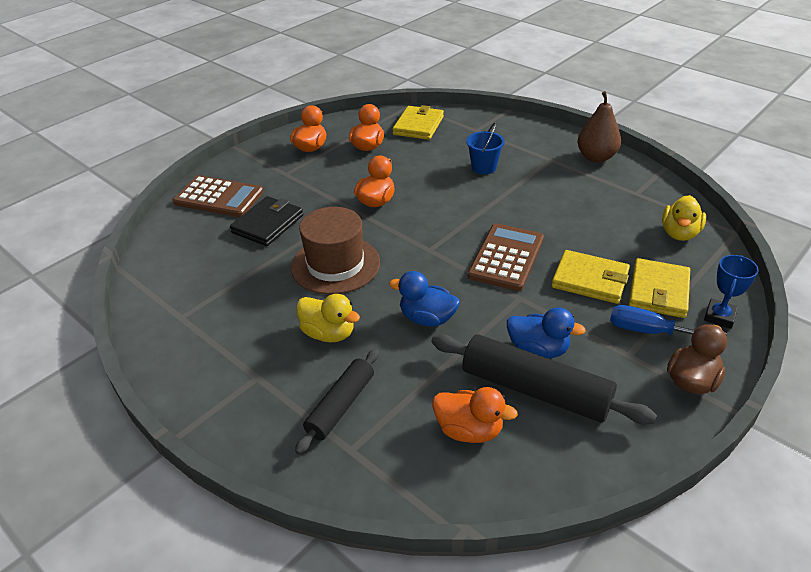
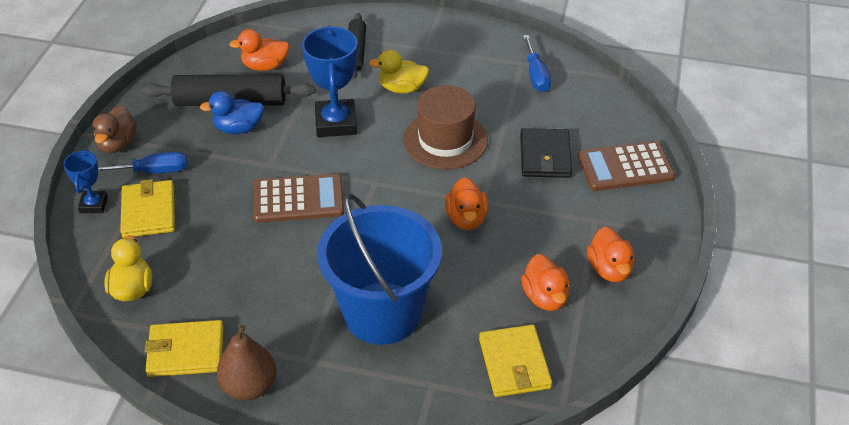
camera: 150 degrees right, 5 degrees up
blue duck [389,271,460,327] -> blue trophy [302,26,358,137]
blue bucket [466,123,505,174] -> blue bucket [317,193,442,345], size x2.41
brown calculator [468,223,544,291] -> brown calculator turned 90 degrees counterclockwise [254,173,344,223]
yellow wallet [552,250,630,304] -> yellow wallet moved to [145,320,224,377]
none -> blue screwdriver [523,35,551,92]

